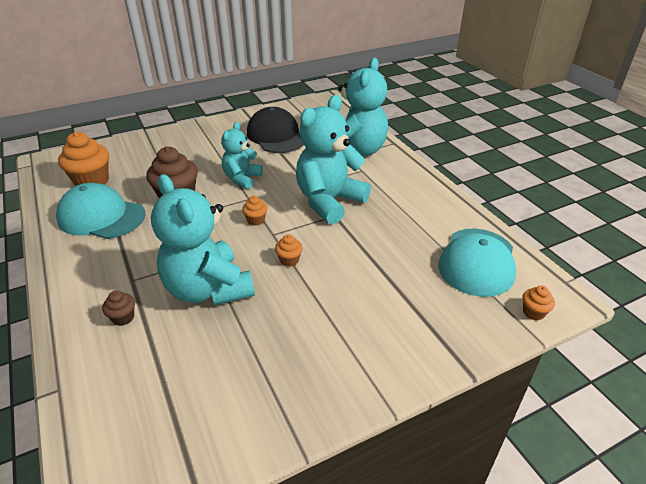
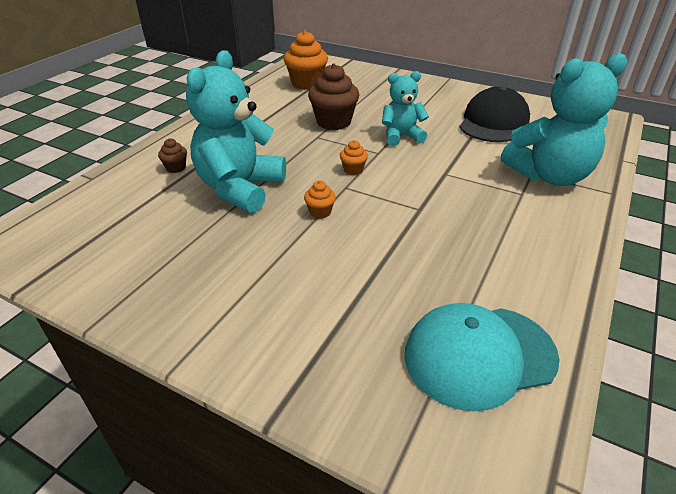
camera: 55 degrees right, 0 degrees up
turquoise cap [56,183,145,239] -> none
turquoise teddy bear [296,95,371,224] -> none
orange cupcake [522,286,555,320] -> none

